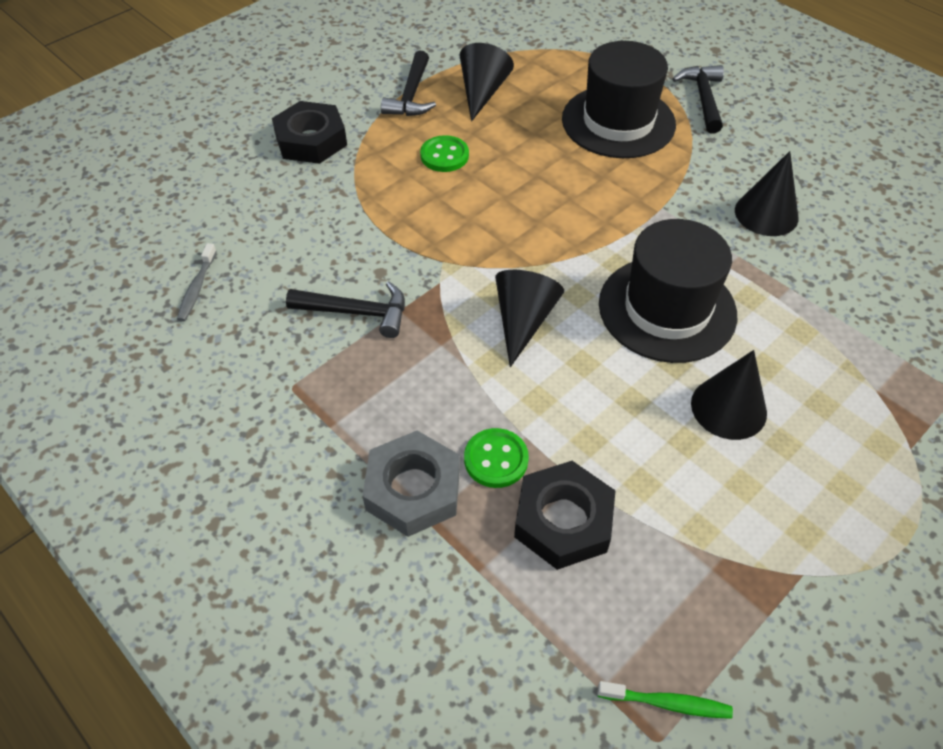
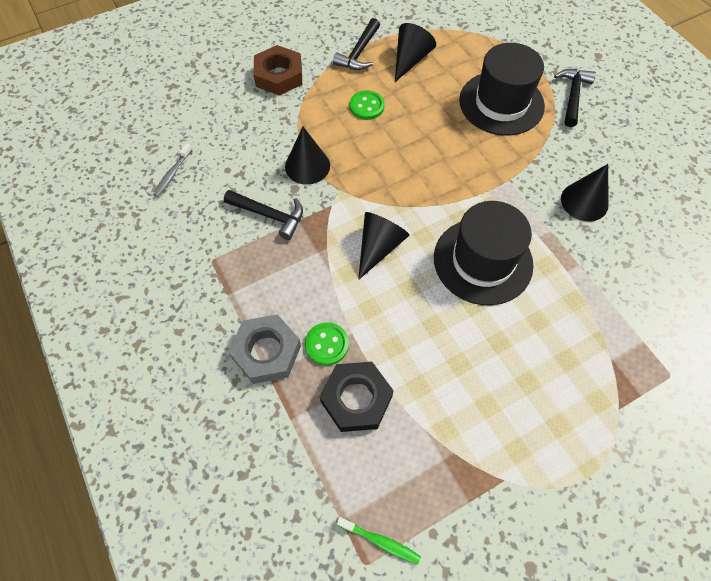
camera: 15 degrees right, 10 degrees up
black nut [272,101,347,164] -> brown nut [253,45,302,96]
black cone [691,350,767,440] -> black cone moved to [285,127,330,185]

